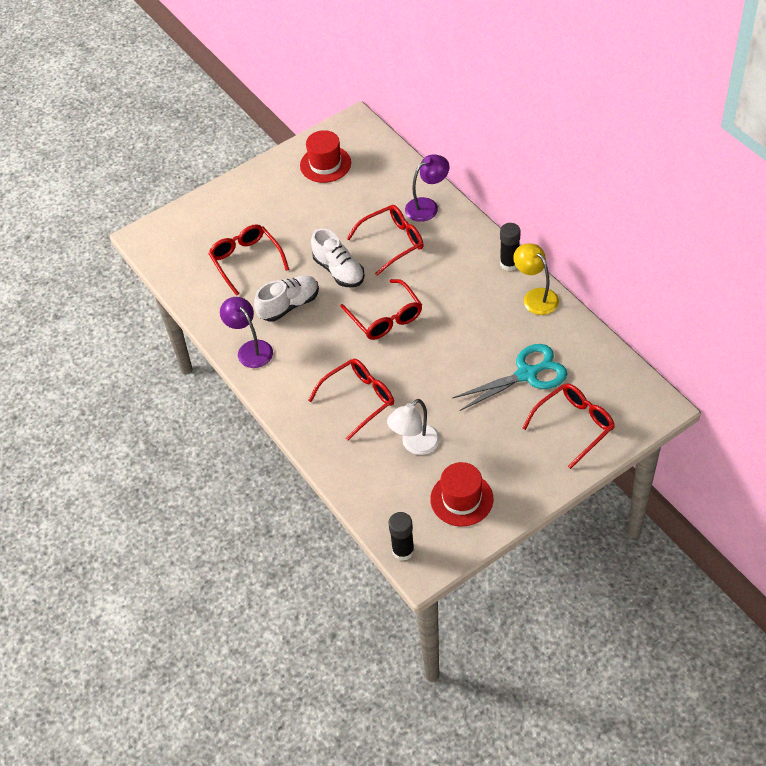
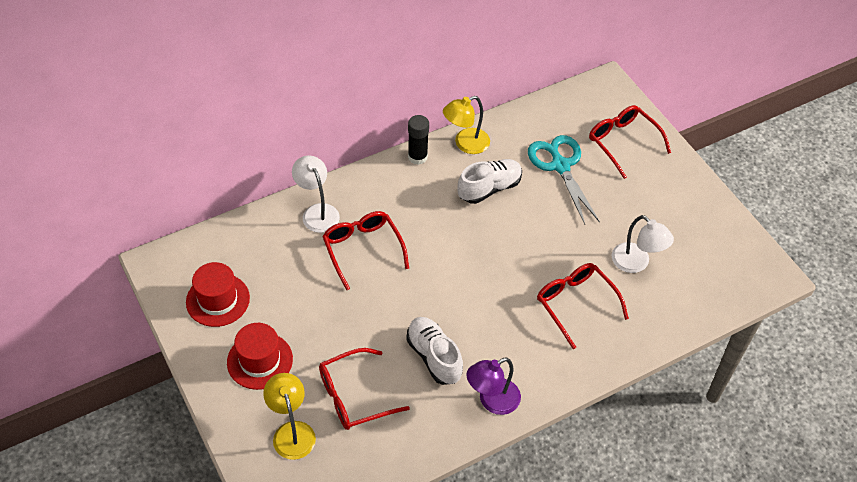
camera: 90 degrees left, 0 degrees up
white shoe [311,228,365,287] -> white shoe moved to [457,159,522,204]
red glasses [340,279,422,340] -> none
black glue stick [388,512,415,561] -> none
purple lamp [405,154,450,222] -> white lamp [292,156,340,233]
red hat [430,462,493,526] -> red hat moved to [227,323,293,390]
none -> yellow lamp [263,373,316,460]

